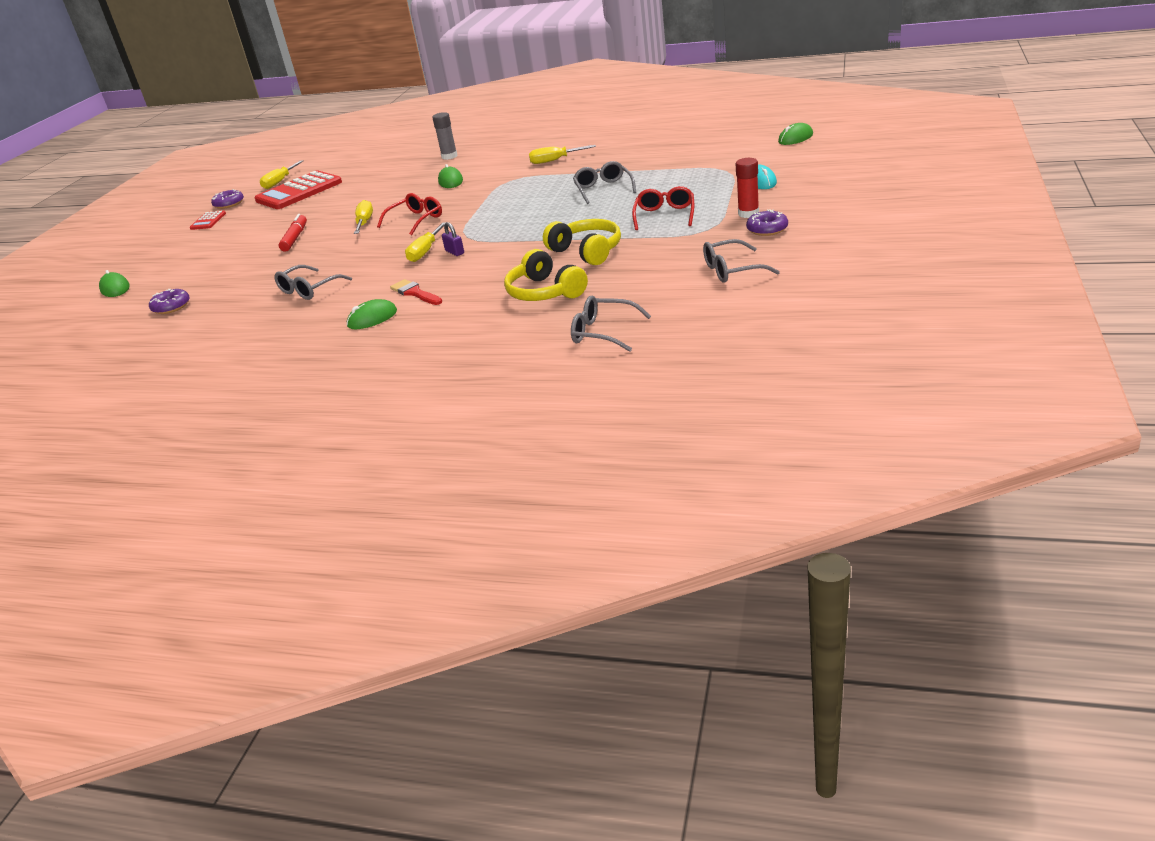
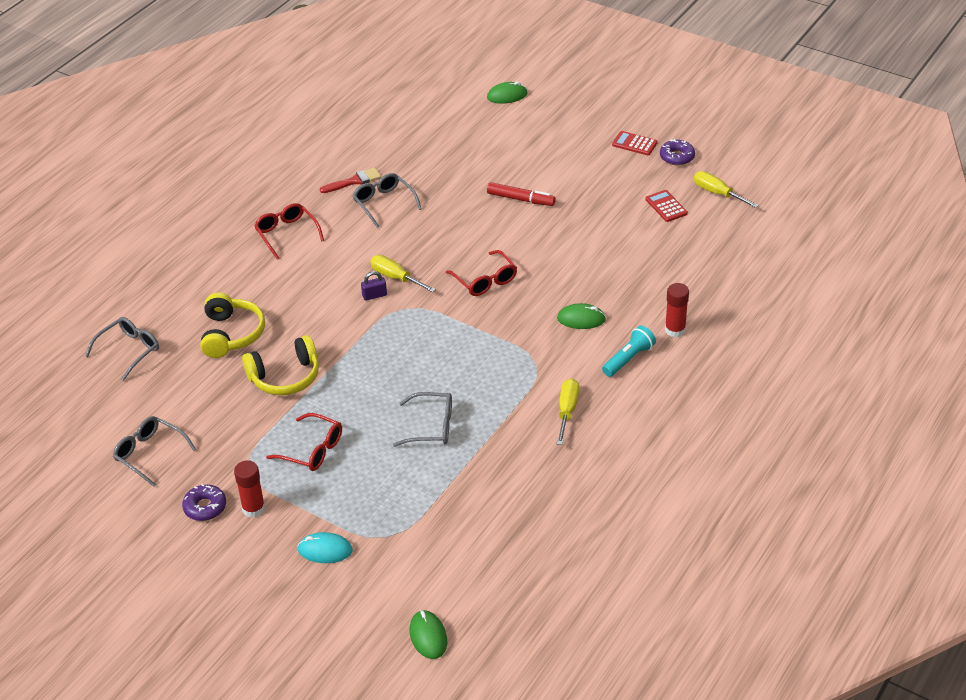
camera: 105 degrees right, 10 degrees up
purple donut [149,289,190,314] -> none
red calculator [255,170,342,209] -> red calculator [645,190,688,222], size x0.47
green mouse [347,299,397,329] -> red glasses [254,203,324,260]
yellow screwdriver [354,200,373,234] -> none
red brush [390,279,442,305] -> red brush moved to [320,167,381,193]
grey glue stick [432,112,457,160] -> red glue stick [665,283,689,337]
yellow headphones [504,249,588,301] -> yellow headphones turned 105 degrees clockwise [200,293,265,358]
grey glasses [703,239,780,283] -> grey glasses turned 60 degrees counterclockwise [113,416,196,487]
none -> turquoise flashlight [602,325,656,377]

